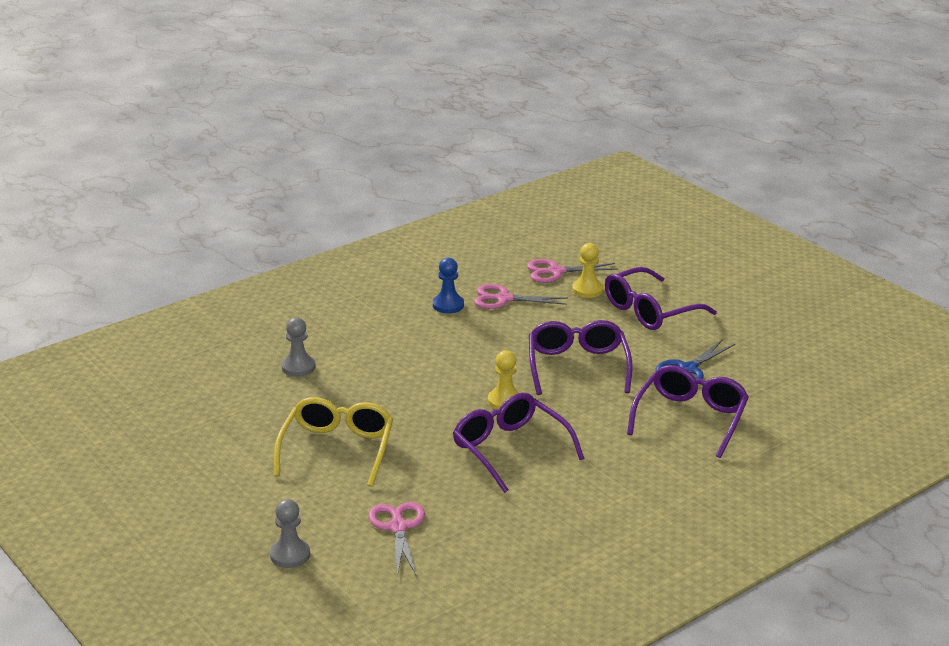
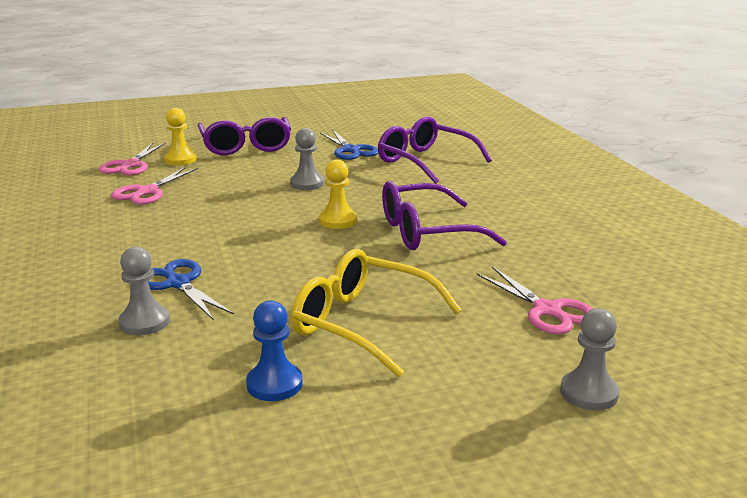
camera: 70 degrees left, 5 degrees down
pink scissors [369,502,425,576] -> pink scissors turned 135 degrees counterclockwise [476,266,593,334]
blue pawn [433,258,464,313] -> blue pawn moved to [246,301,303,401]
purple glasses [529,320,633,395] -> grey pawn [290,128,324,190]
none -> blue scissors [148,259,234,320]

